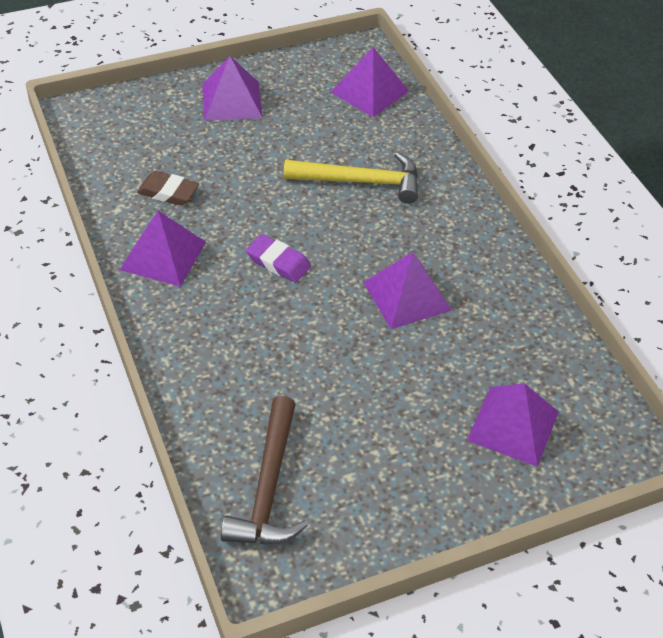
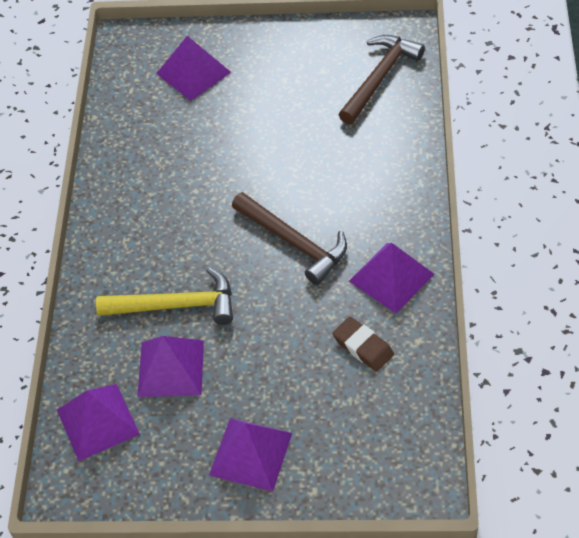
camera: 150 degrees left, 5 degrees up
purple eraser [246,234,311,283] -> brown hammer [232,192,347,285]
yellow hammer [284,152,418,204] -> yellow hammer turned 150 degrees clockwise [96,267,233,325]
purple pyramid [363,252,452,329] -> purple pyramid moved to [137,336,204,397]

